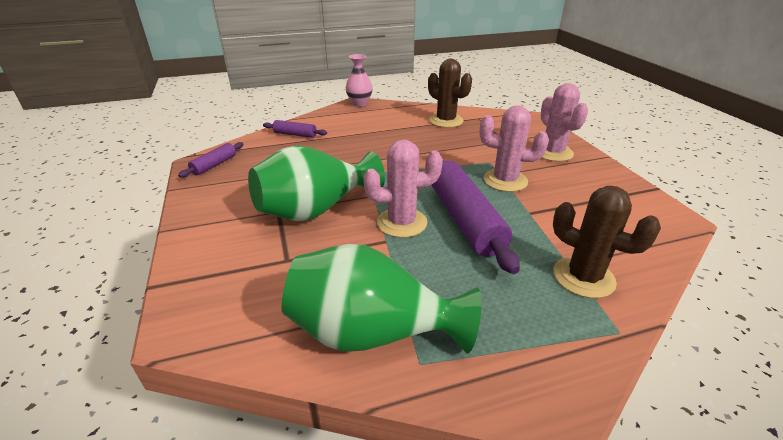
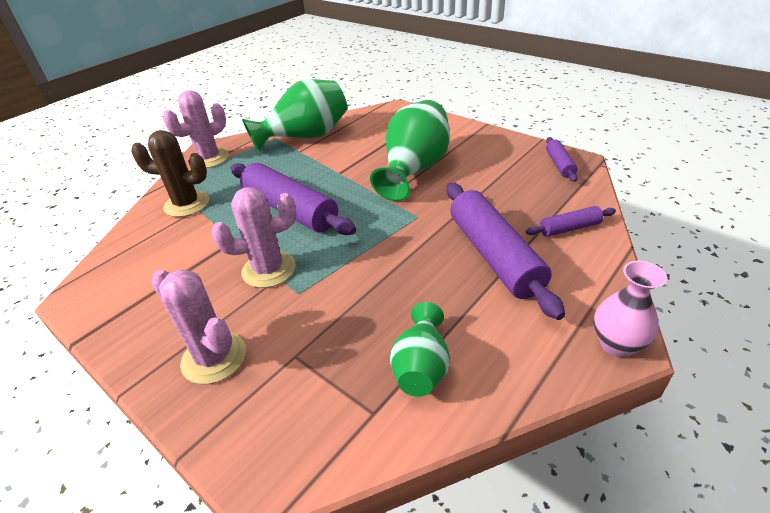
camera: 150 degrees right, 5 degrees up
pink cactus [363,139,443,238] -> pink cactus moved to [163,90,229,168]
brown cactus [428,59,472,128] -> green vase [390,302,450,397]
none -> purple rolling pin [446,183,565,320]

